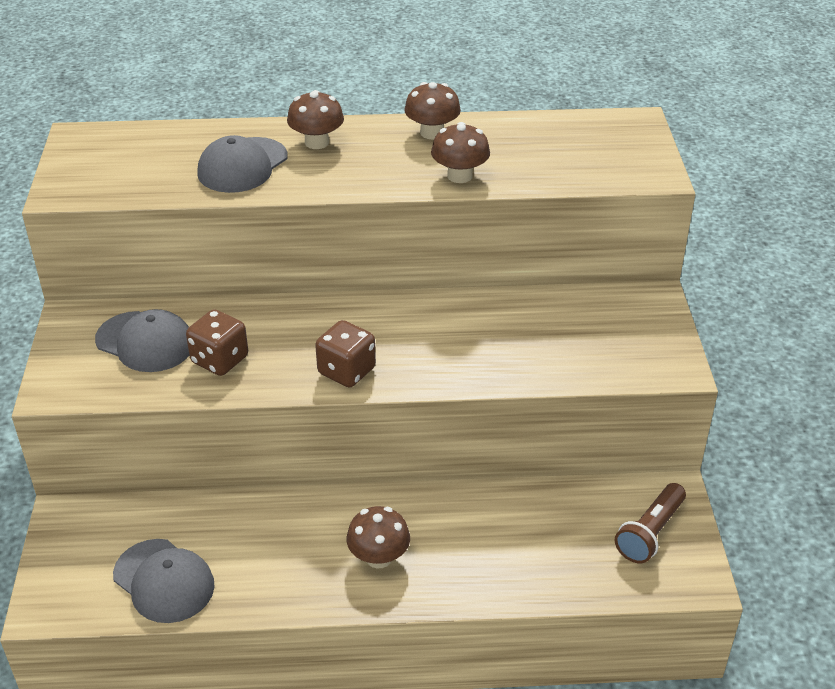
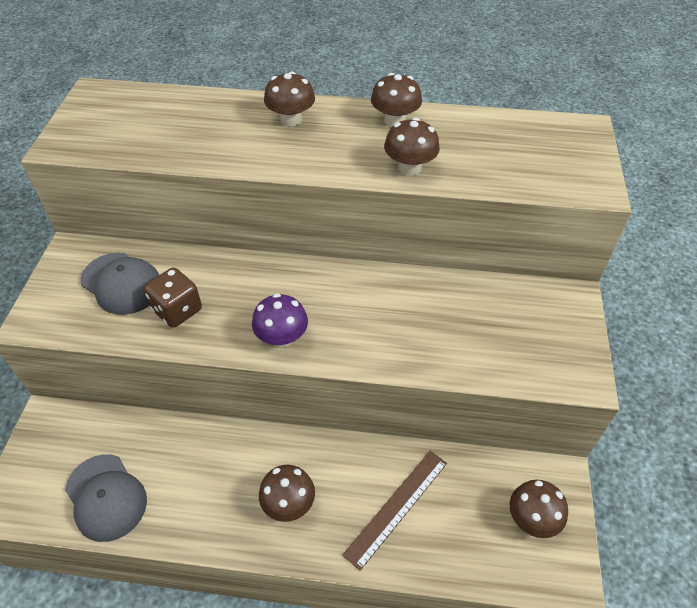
camera: 10 degrees right, 10 degrees up
grey cap [197,135,288,193] -> none
brown dice [315,320,376,387] -> purple mushroom [252,293,308,348]
brown flashlight [615,483,686,564] -> brown mushroom [509,480,568,538]
none -> brown ruler [342,451,447,571]

